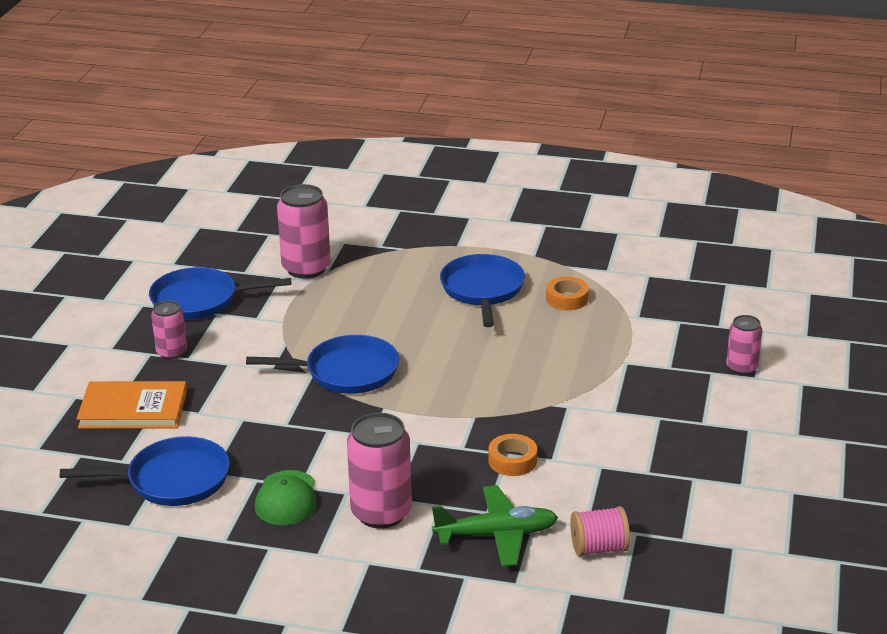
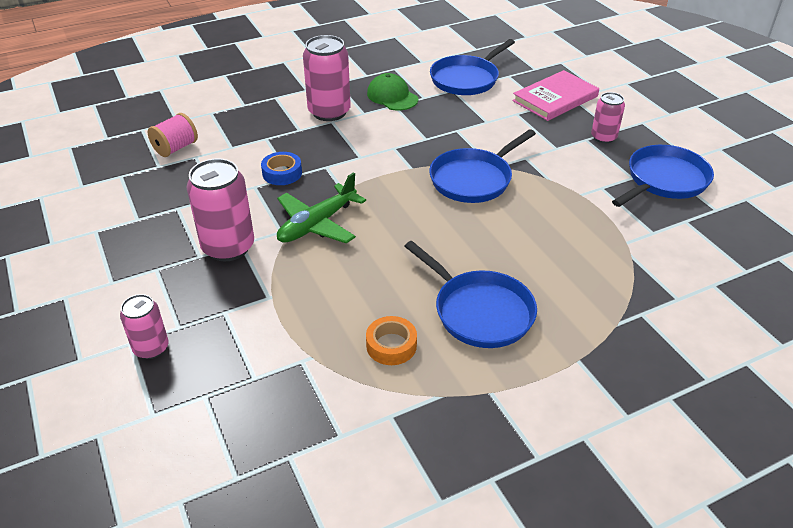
camera: 140 degrees right, 10 degrees up
orange book [76,381,187,429] -> pink book [512,70,599,121]
pink can [277,184,331,279] -> pink can moved to [186,158,254,261]
green plane [432,485,558,567] -> green plane moved to [277,172,366,243]
orange tape [488,434,537,476] -> blue tape [261,152,302,185]

